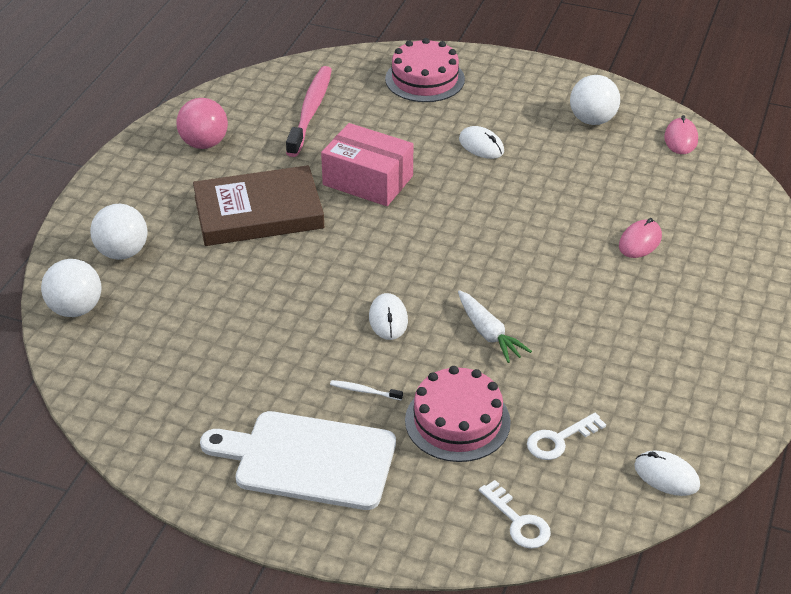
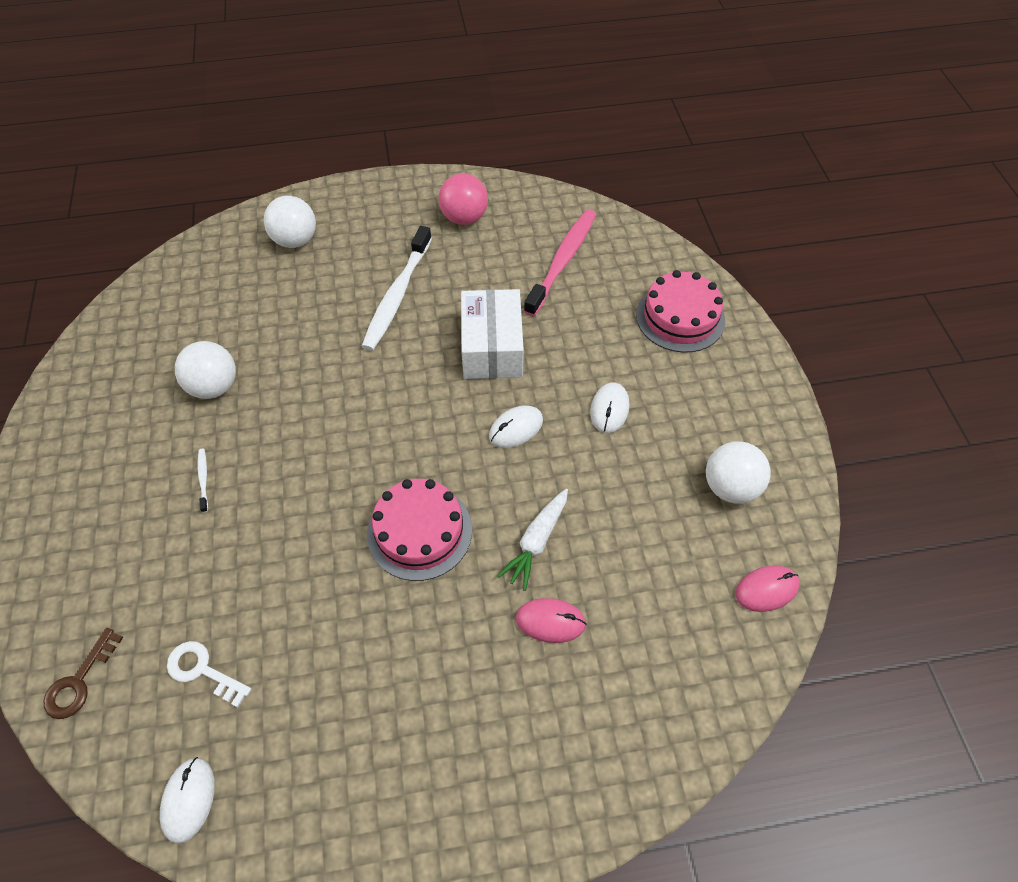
camera: 60 degrees right, 15 degrees up
white ball [41,259,101,317] -> white ball moved to [175,341,236,399]
brown book [193,165,324,246] -> white toothbrush [361,226,432,351]
white cutting board [200,411,396,510] -> none
pink toothbrush [286,66,332,157] -> pink toothbrush turned 45 degrees counterclockwise [524,210,596,316]
pink box [321,123,413,206] -> white box [461,289,524,379]
white mouse [369,293,408,340] -> white mouse moved to [489,405,543,448]
pink cake [405,366,511,462] -> pink cake moved to [367,479,472,581]
white carrot [458,290,532,363] -> white carrot moved to [498,489,568,591]
white key [479,480,551,549] -> brown key [43,628,123,719]

